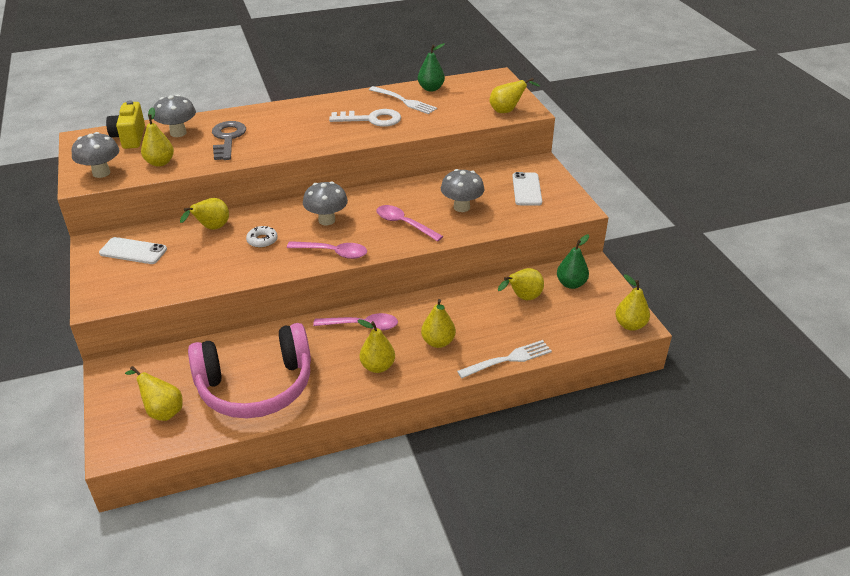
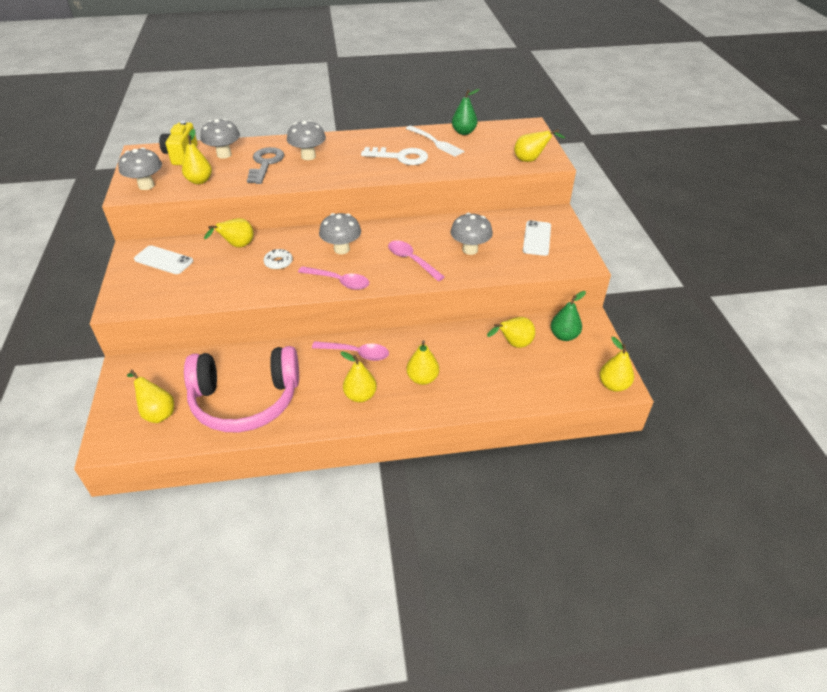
camera: 10 degrees right, 5 degrees up
white fork [457,340,552,378] -> none
none -> grey mushroom [287,120,326,160]

